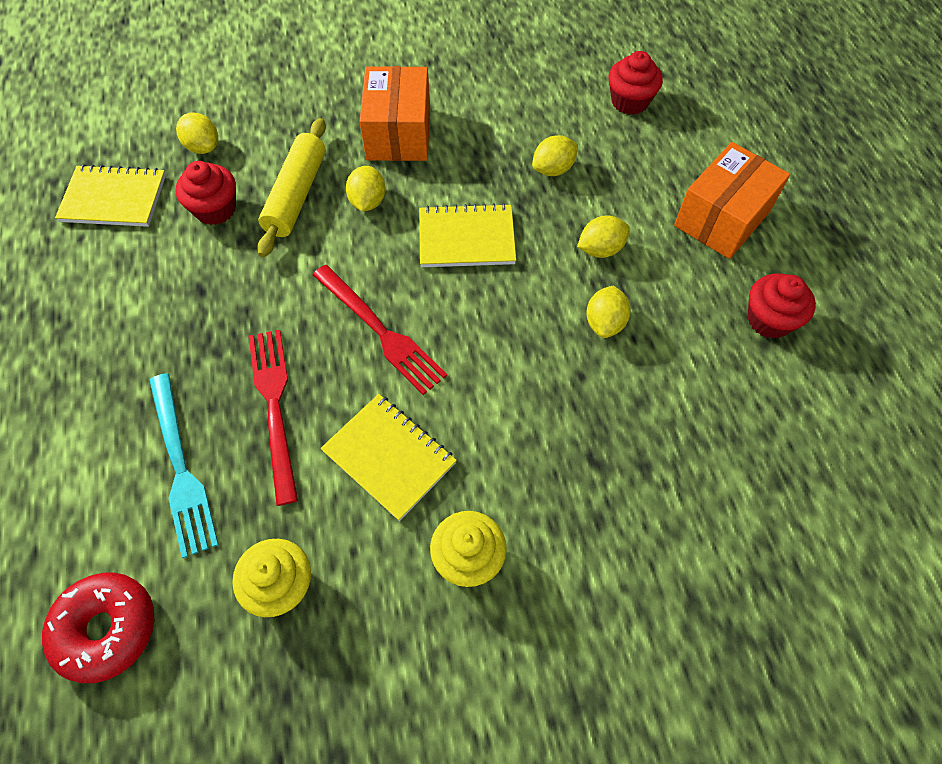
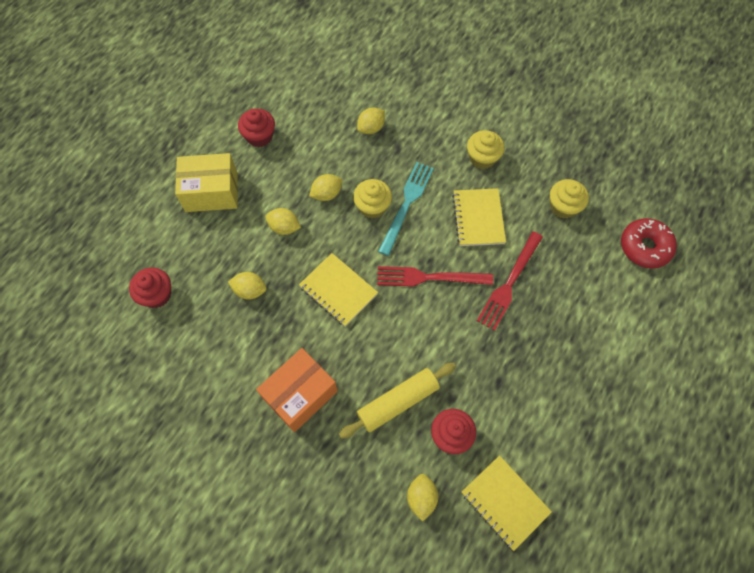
camera: 135 degrees left, 5 degrees up
turquoise fork [149,373,219,558] -> turquoise fork moved to [378,162,434,256]
red fork [313,265,447,395] -> red fork turned 90 degrees counterclockwise [377,266,493,287]
yellow lemon [346,166,386,212] -> yellow lemon moved to [357,107,385,134]
orange box [674,142,790,259] -> yellow box [175,153,238,212]
none -> yellow cupcake [353,179,392,218]

